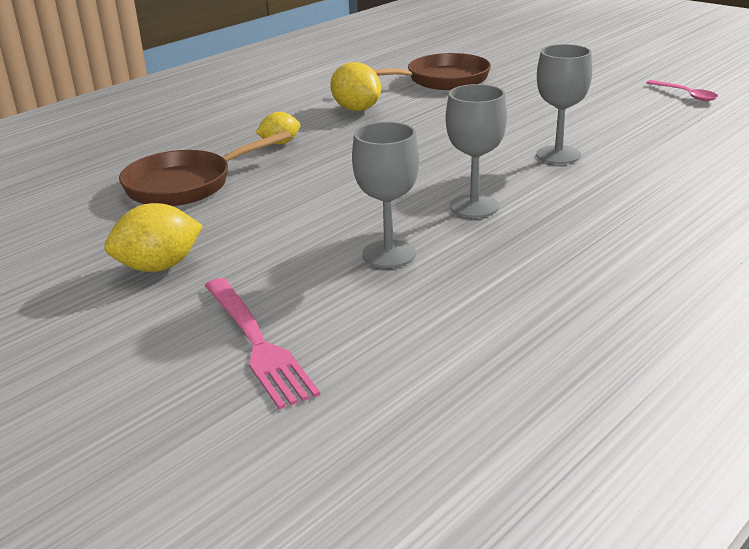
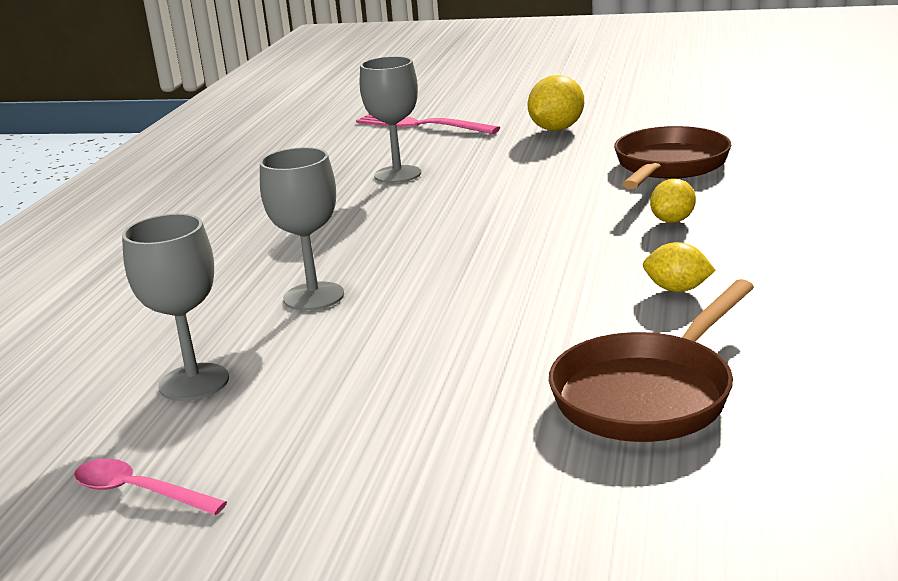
camera: 150 degrees right, 5 degrees down
yellow lemon [330,62,381,111] -> yellow lemon [643,242,715,292], size x0.62
grey goblet [446,84,507,218] -> grey goblet moved to [122,214,229,401]

